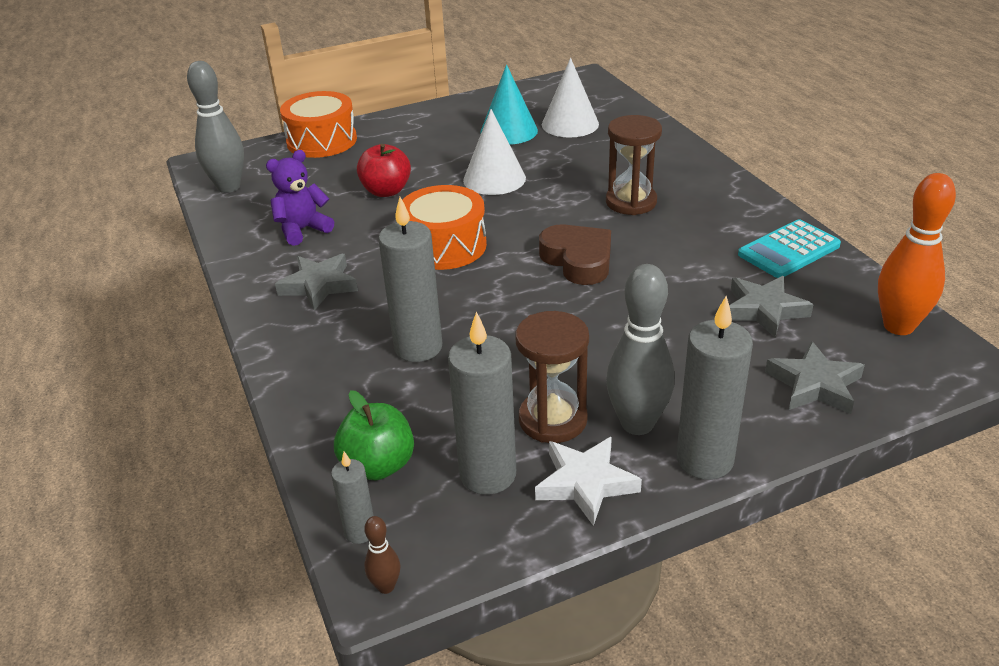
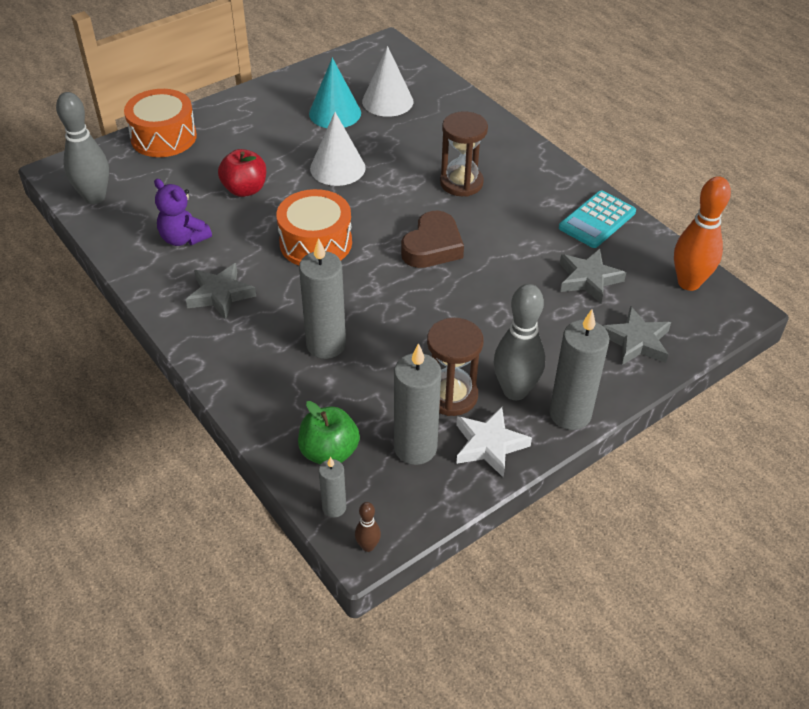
camera: 15 degrees left, 10 degrees up
purple teddy bear [266,150,334,246] -> purple teddy bear turned 90 degrees counterclockwise [154,179,212,246]
brown heart [539,224,611,285] -> brown heart turned 75 degrees clockwise [401,211,464,268]

